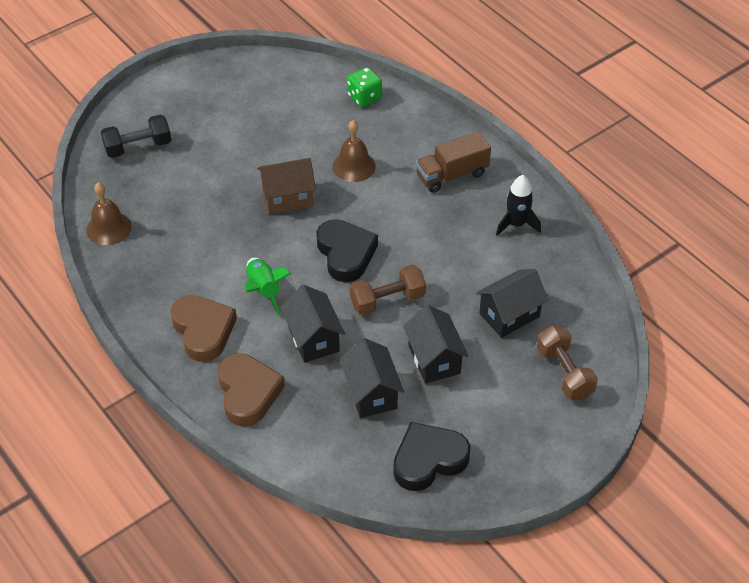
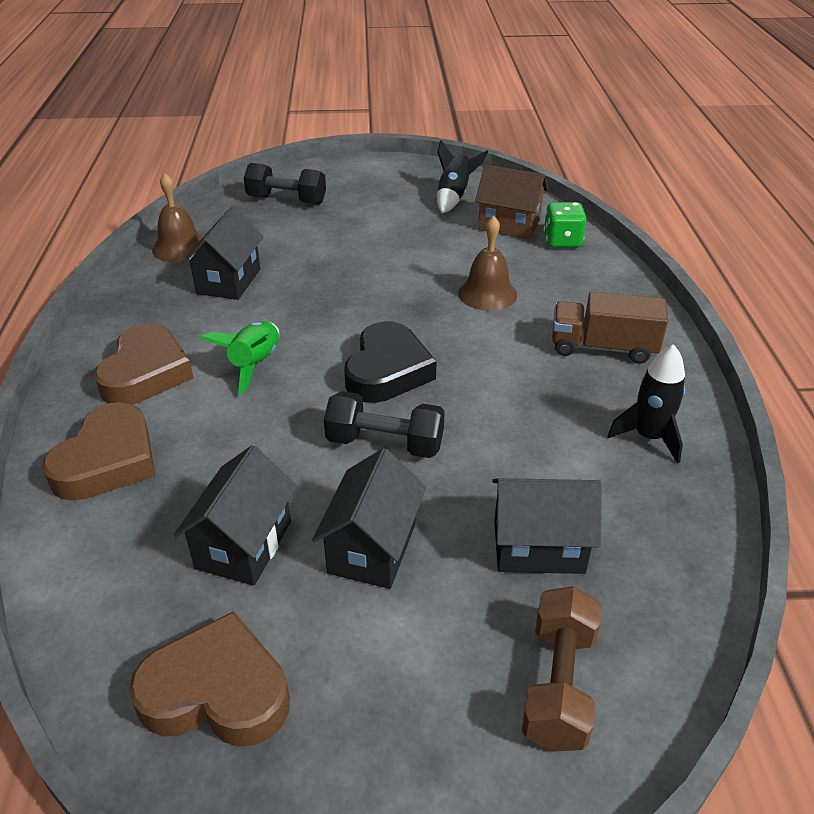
camera: 35 degrees right, 10 degrees down
brown house [257,158,316,214] -> brown house moved to [475,165,548,239]
black house [281,285,345,363] -> black house moved to [182,207,264,300]
brown dumbbell [350,265,426,315] -> black dumbbell [324,391,445,458]
black heart [393,422,470,491] -> brown heart [129,611,290,747]
none -> black rocket [437,140,488,213]

